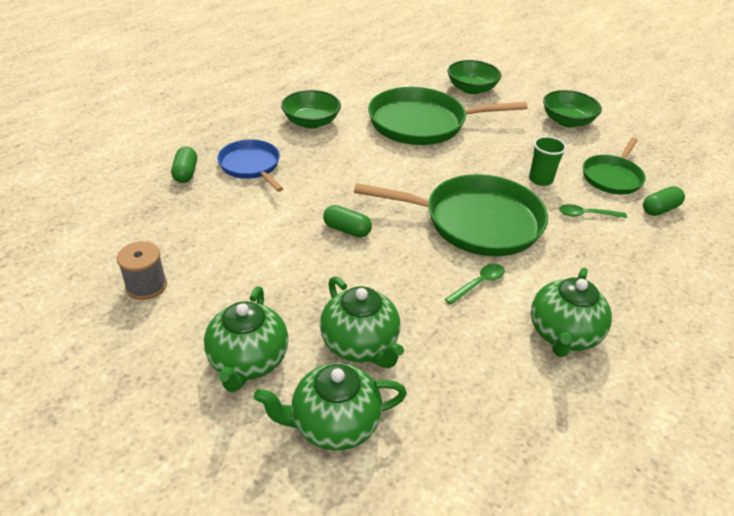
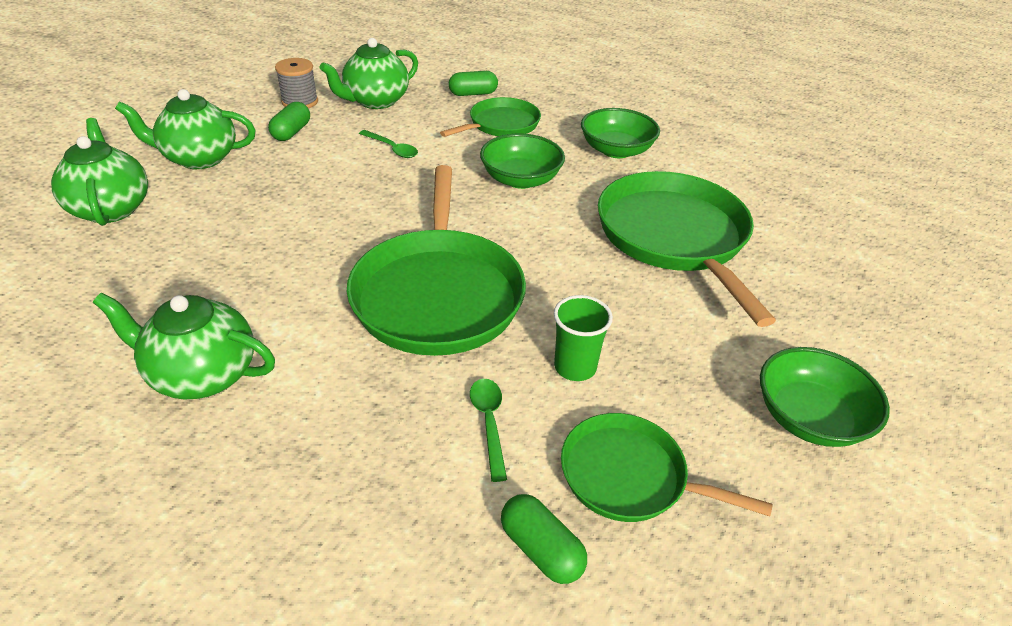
camera: 80 degrees right, 0 degrees up
blue pan [217,139,283,192] -> green pan [440,97,541,137]
green teapot [320,276,404,368] -> green teapot moved to [319,38,418,109]
green capsule [323,205,372,237] -> green capsule moved to [268,102,310,141]
green spoon [445,264,505,305] -> green spoon moved to [359,130,418,158]
green bowl [447,60,501,94] -> green bowl moved to [480,134,565,189]

